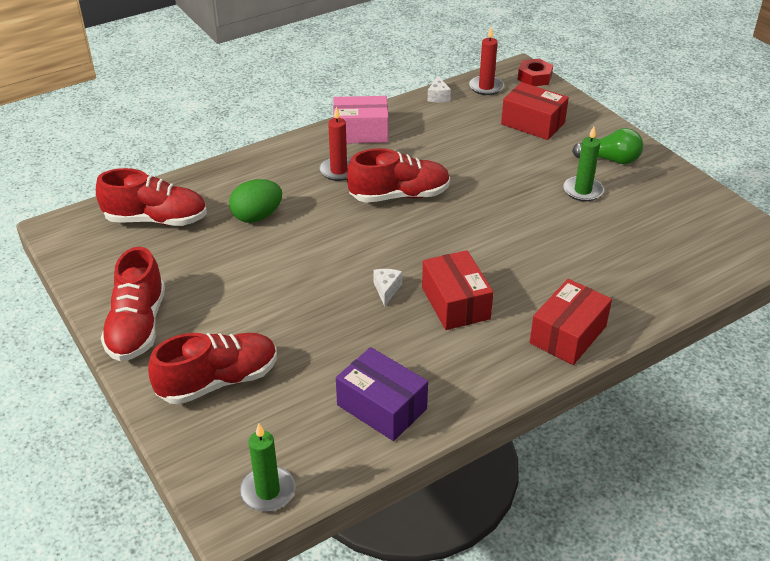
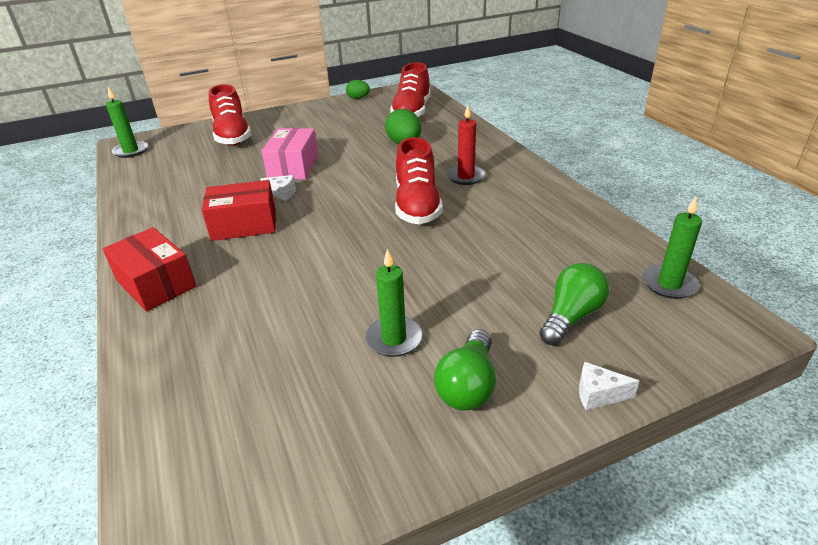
camera: 100 degrees right, 5 degrees down
red shoe [101,247,165,361] -> none
pink box [333,96,388,144] -> pink box moved to [261,128,318,180]
purple box [336,347,428,441] -> none
white cheese [428,76,451,102] -> white cheese moved to [579,362,639,410]
red candle [469,27,504,95] -> green candle [643,197,702,299]
red box [501,82,569,140] -> green light bulb [539,263,609,346]
red nut [518,59,553,86] -> none
none -> green egg [346,80,370,99]

